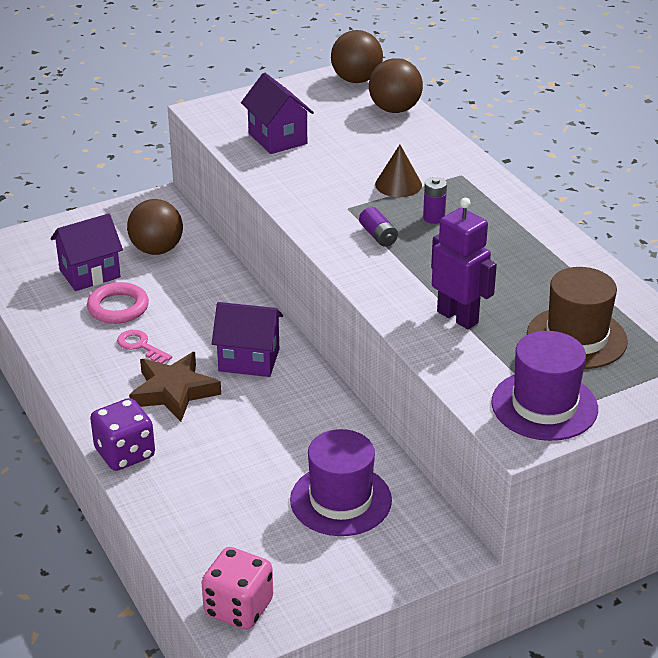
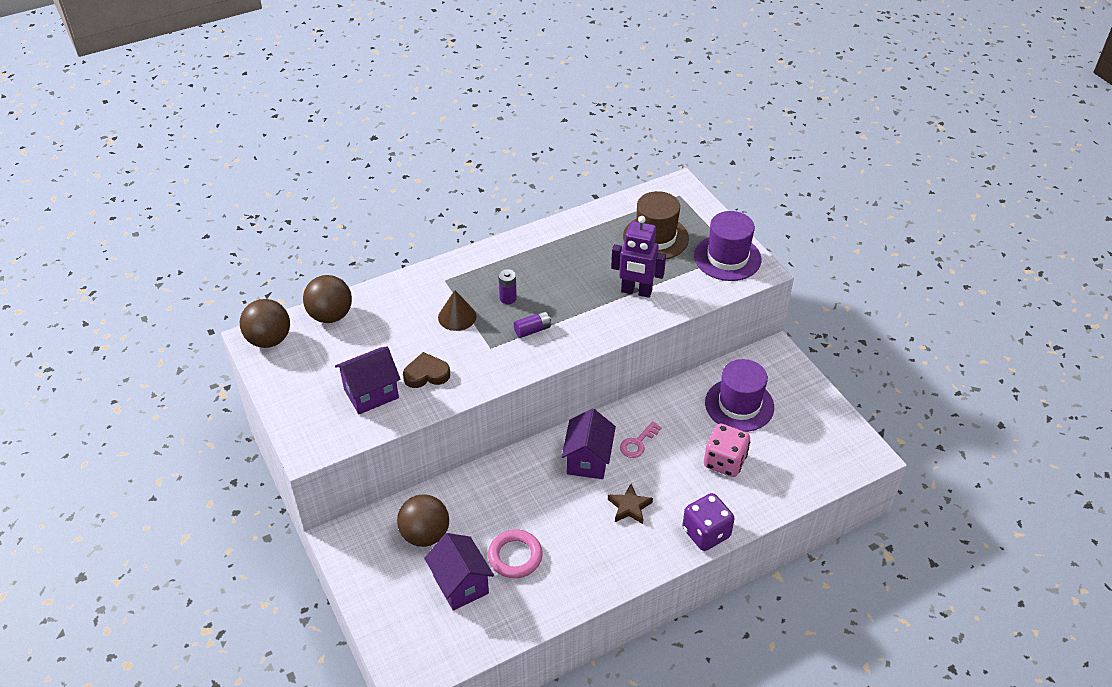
camera: 90 degrees left, 10 degrees up
pink key [117,330,172,363] -> pink key moved to [620,421,662,458]
brown star [129,352,221,422] -> brown star [608,484,653,524], size x0.62
pink dice [201,547,273,630] -> pink dice moved to [704,424,750,477]
purple robot [431,198,497,329] -> purple robot turned 120 degrees counterclockwise [611,216,666,298]
none -> brown heart [403,352,450,388]

